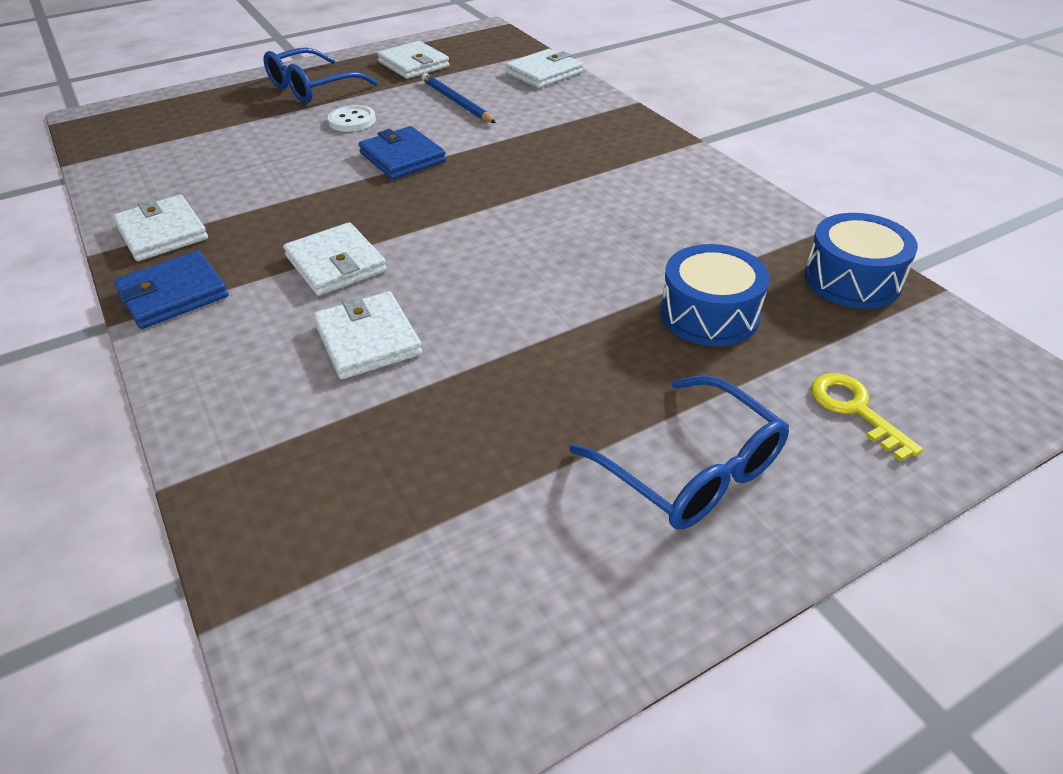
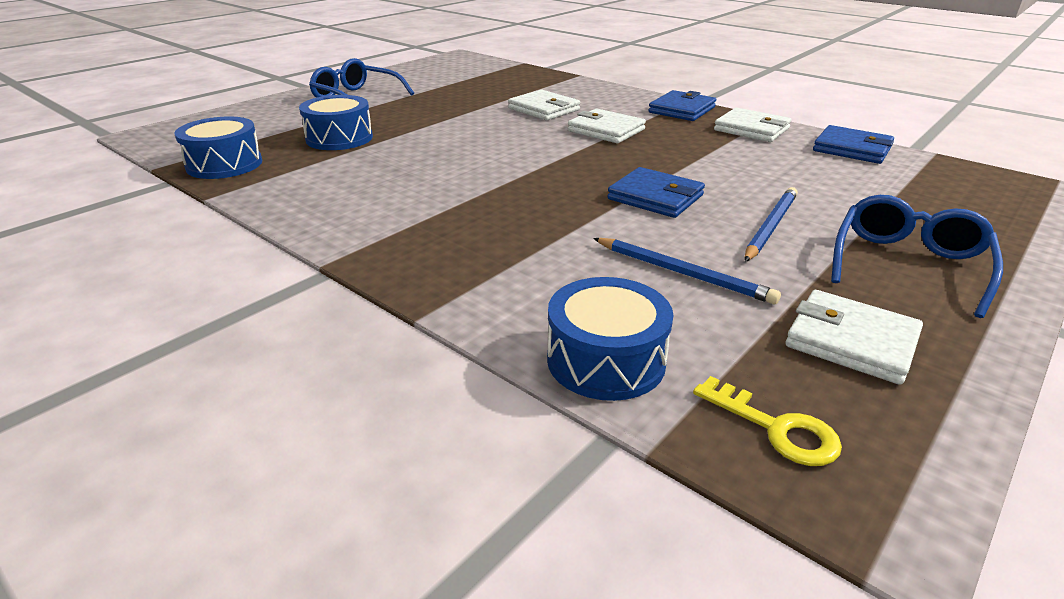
camera: 160 degrees right, 10 degrees down
white button [328,105,376,132] -> blue pencil [744,187,798,262]
white wallet [505,49,583,88] -> blue drum [547,277,673,401]
yellow key [811,373,923,462] -> yellow key moved to [693,376,842,466]
none -> blue wallet [813,125,894,164]

